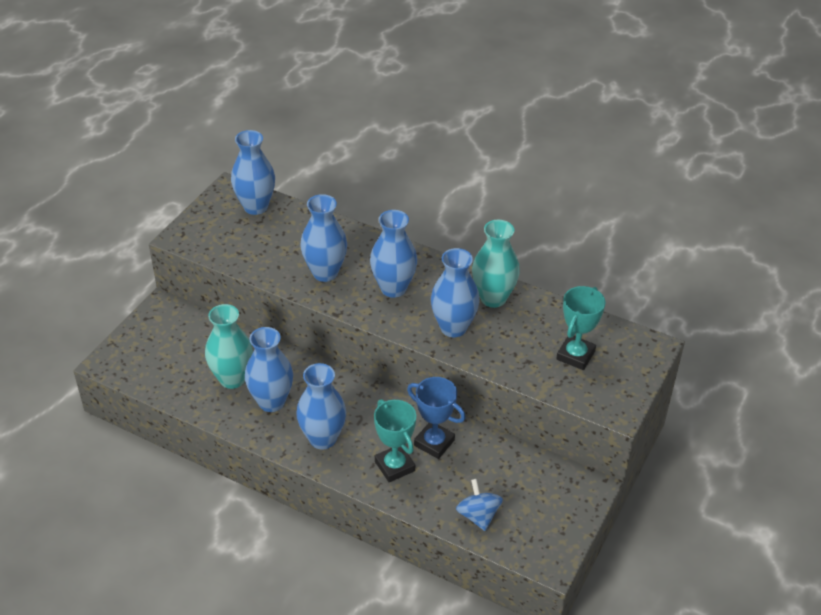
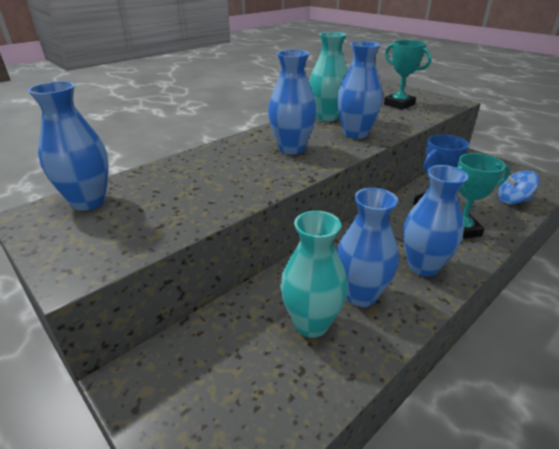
camera: 70 degrees left, 10 degrees down
blue vase [300,194,347,282] -> none

